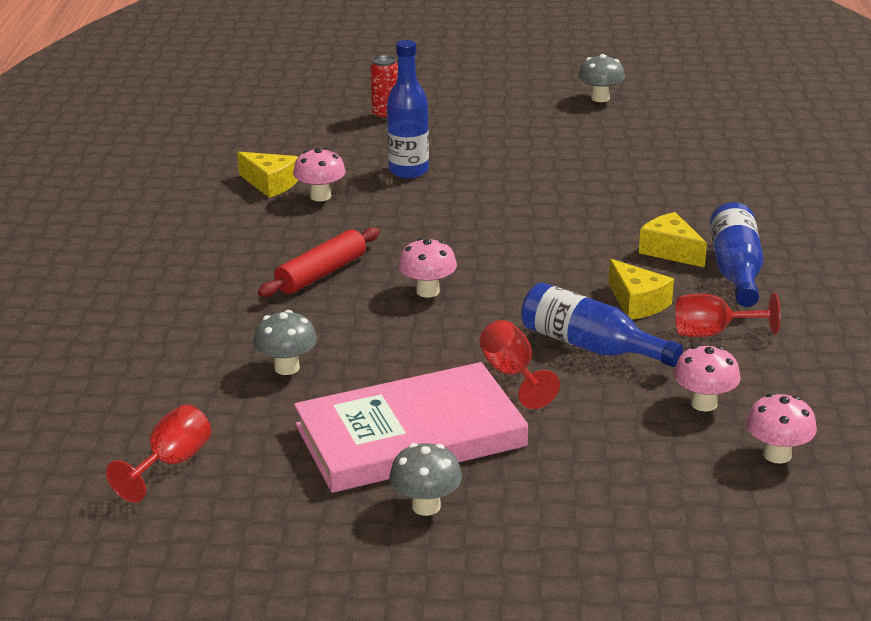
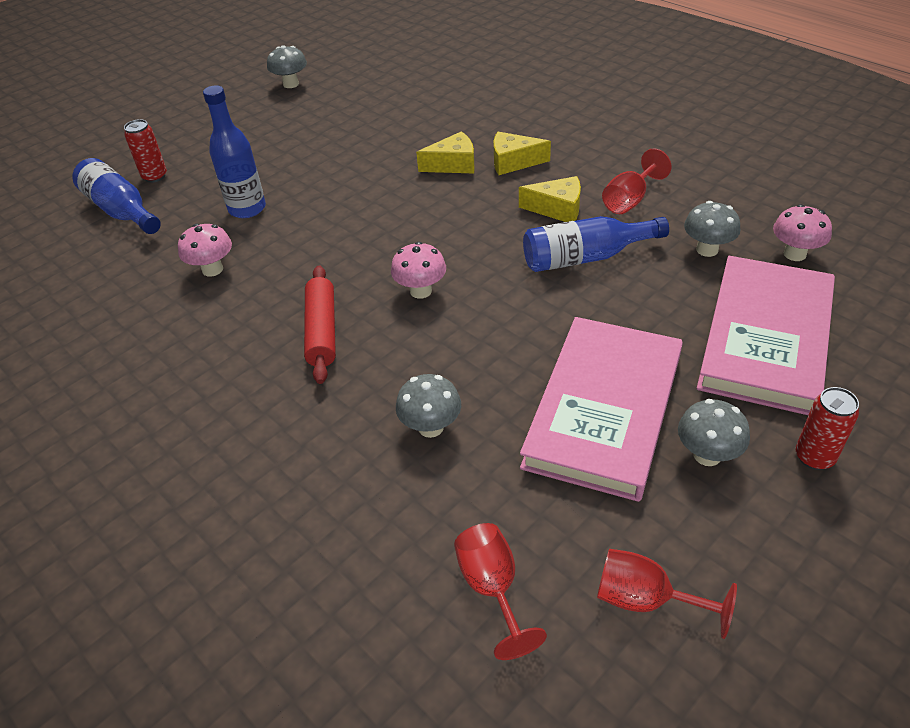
camera: 45 degrees left, 15 degrees up
yellow cheese [237,152,298,198] -> yellow cheese moved to [416,131,475,174]
red goblet [479,320,560,409] -> red goblet moved to [597,549,737,639]
pink mushroom [673,345,741,412] -> grey mushroom [684,201,740,257]
blue bottle [710,202,764,307] -> blue bottle moved to [72,158,161,234]
none -> pink book [697,256,835,415]
none -> red can [796,387,859,470]

